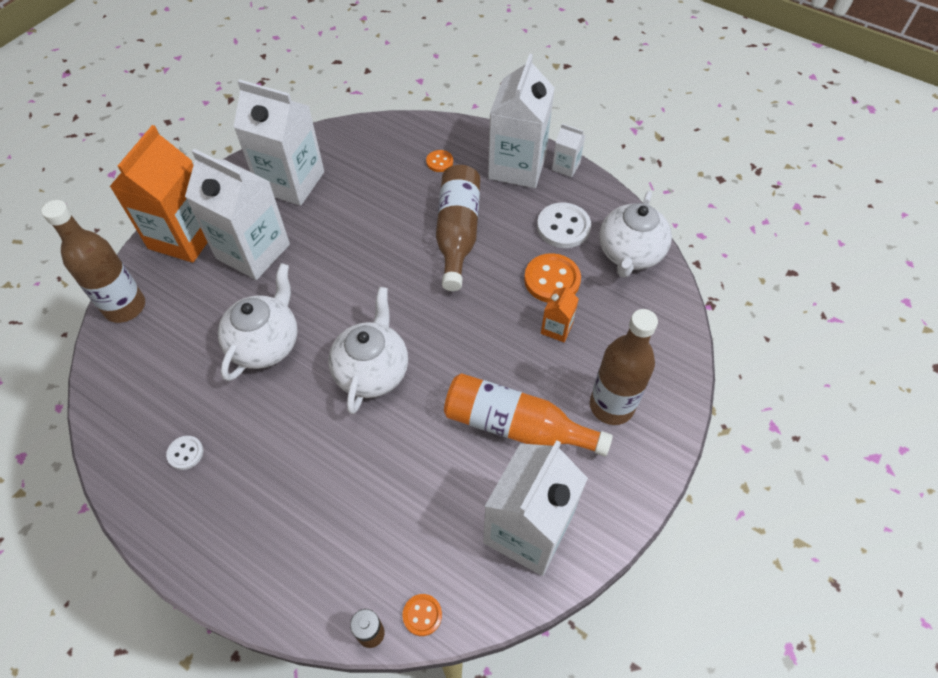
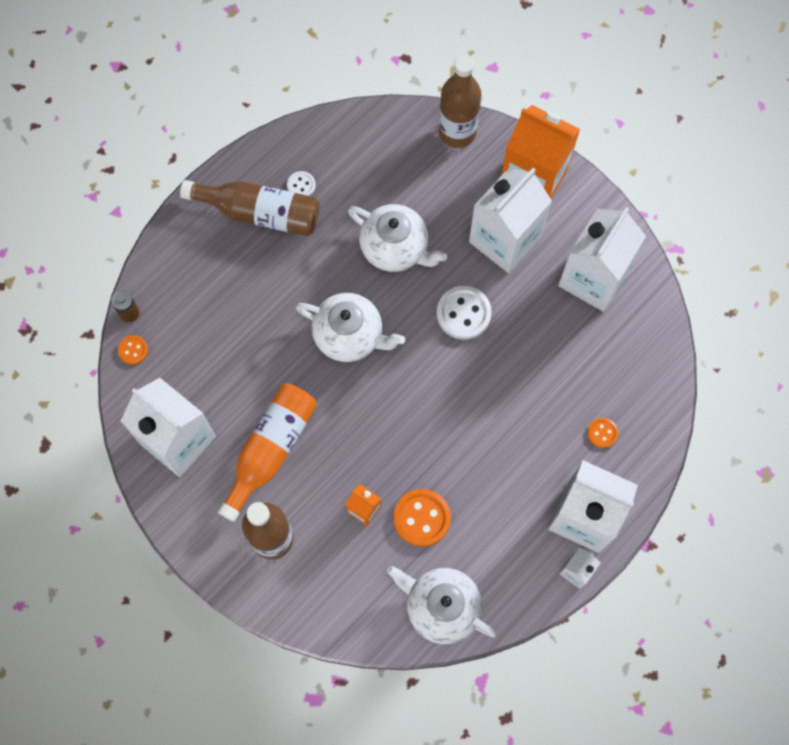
camera: 100 degrees right, 15 degrees up
brown bottle [436,165,480,291] -> brown bottle moved to [180,180,319,236]
white button [537,203,591,248] -> white button moved to [437,286,491,340]

